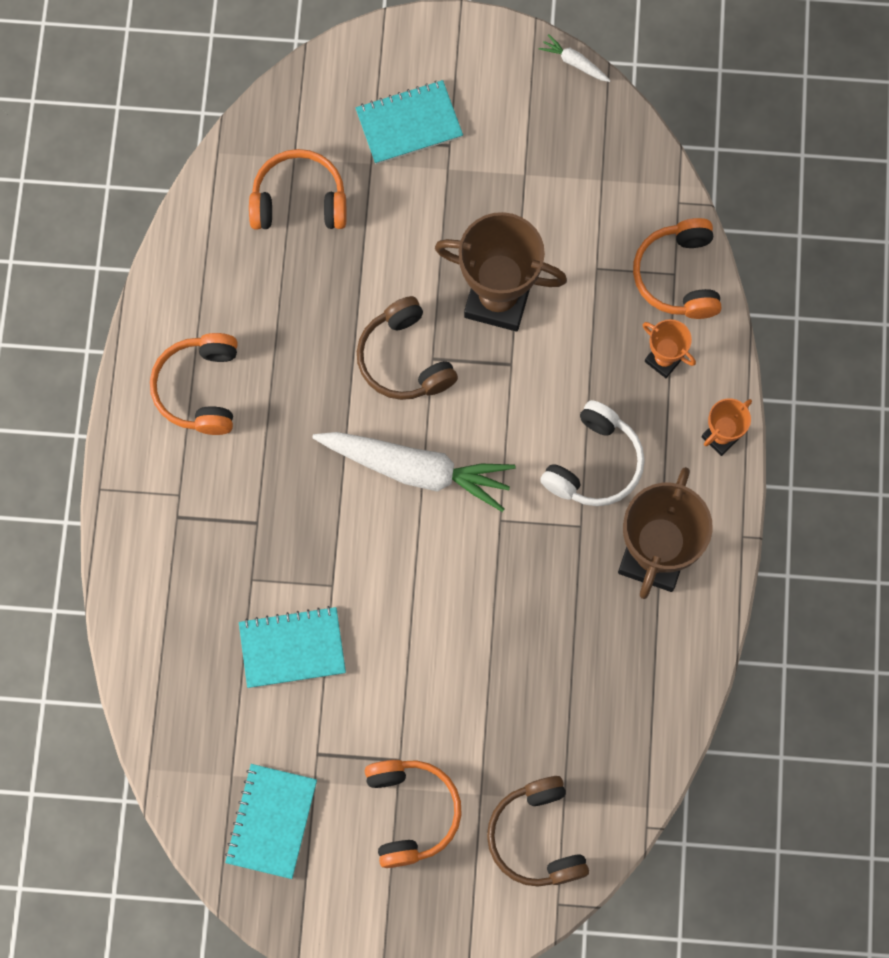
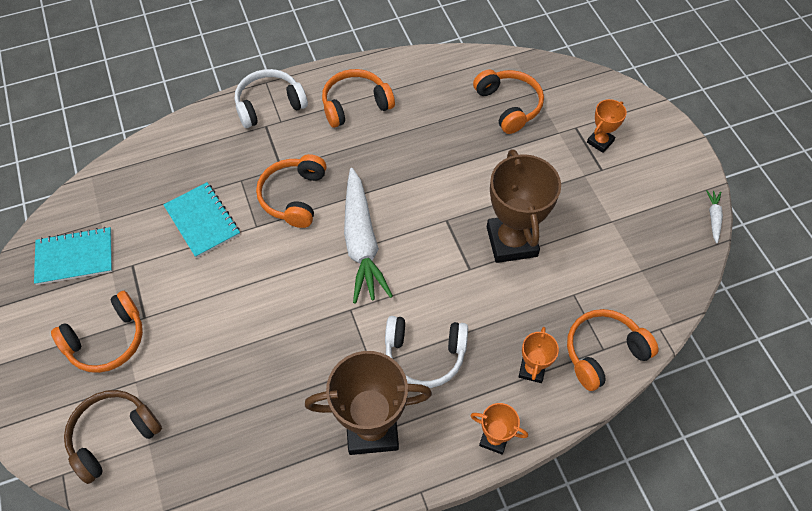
camera: 65 degrees right, 15 degrees down
turquoise notebook [355,80,463,164] -> orange trophy [587,99,627,153]
brown headphones [357,296,458,400] -> none
none -> white headphones [235,69,308,128]
none -> orange headphones [256,154,326,228]

